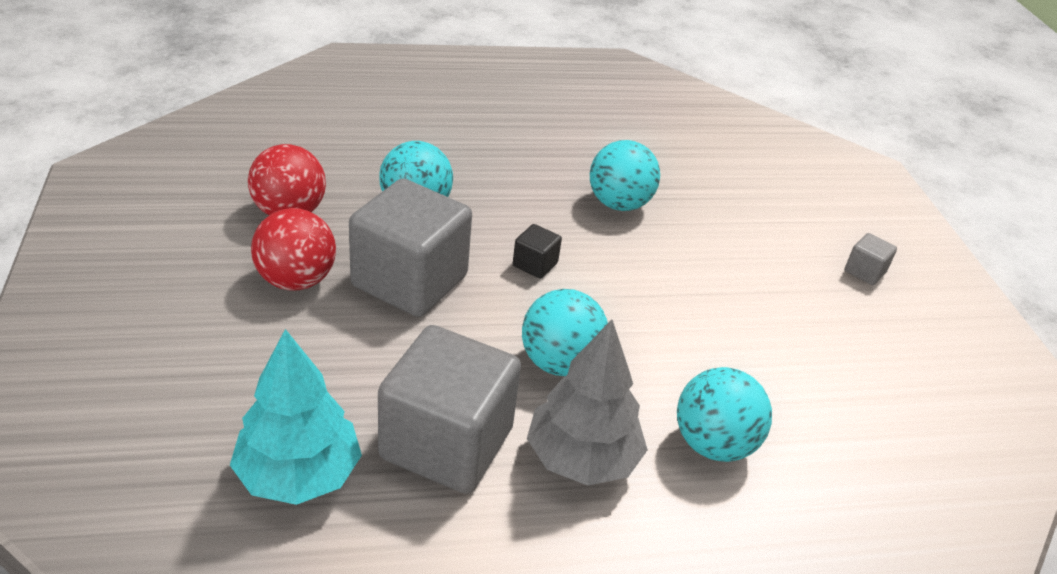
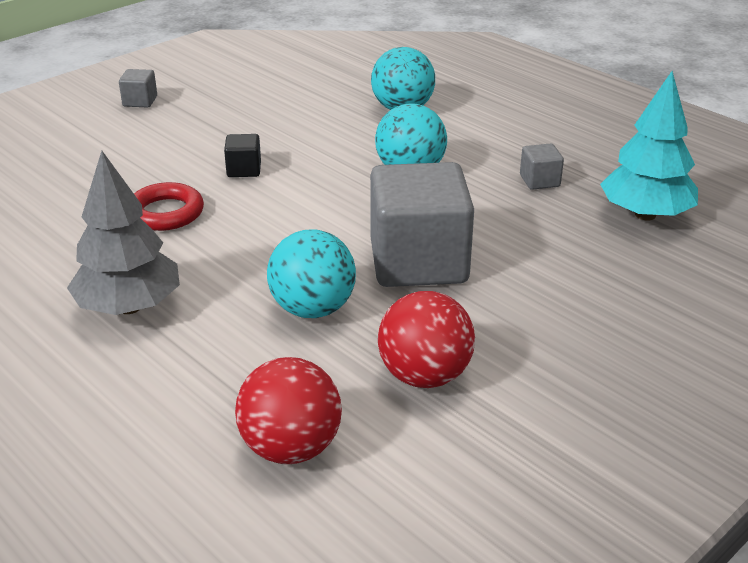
camera: 120 degrees left, 5 degrees down
red ball [251,208,336,290] -> red ball moved to [235,357,342,464]
grey cube [378,325,521,494] -> grey cube [520,143,564,190], size x0.42
black cube [513,224,562,279] -> black cube moved to [224,134,261,177]
grey tree [527,320,648,486] -> grey tree moved to [67,151,180,315]
turquoise ball [590,140,660,211] -> red ring [134,182,204,231]

